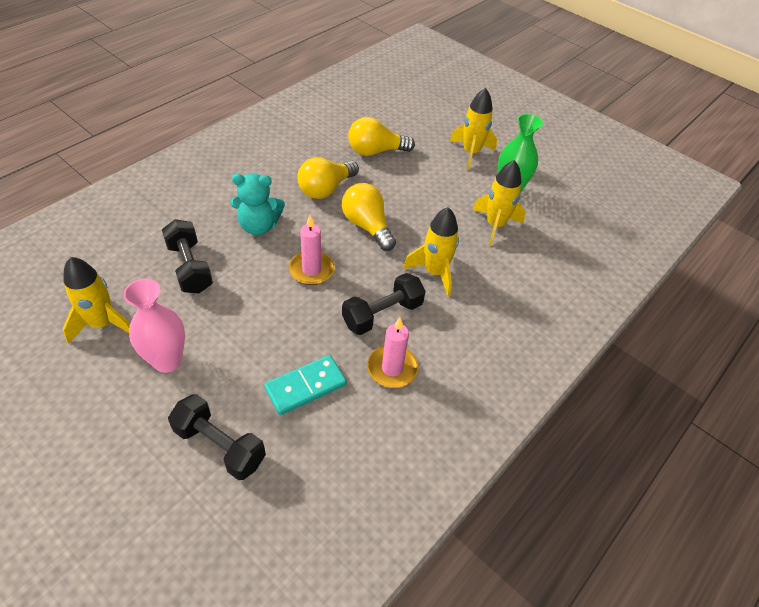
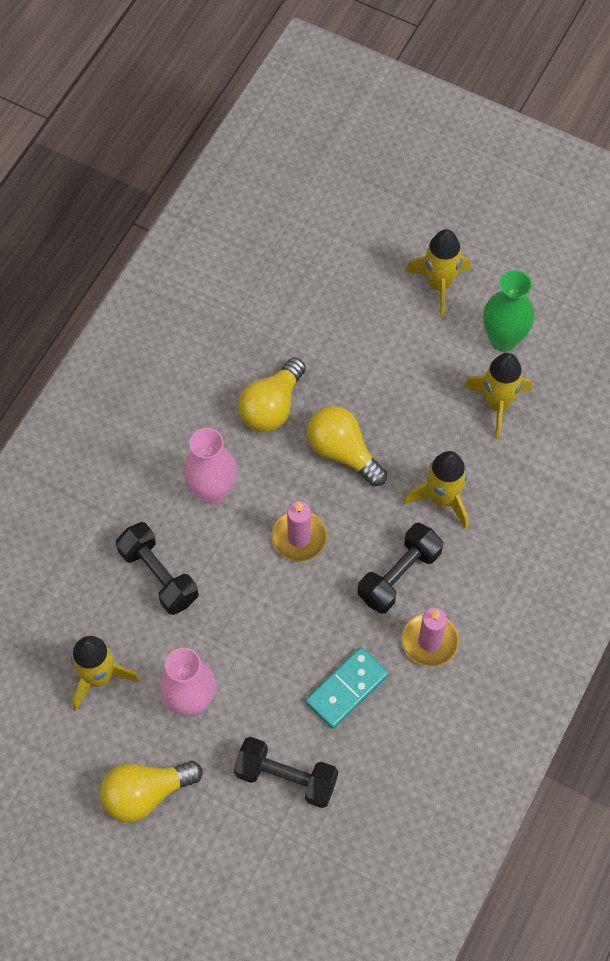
camera: 10 degrees left, 15 degrees up
turquoise teddy bear [230,174,285,235] -> pink vase [184,428,237,504]
yellow light bulb [348,117,415,156] -> yellow light bulb moved to [100,761,203,822]

